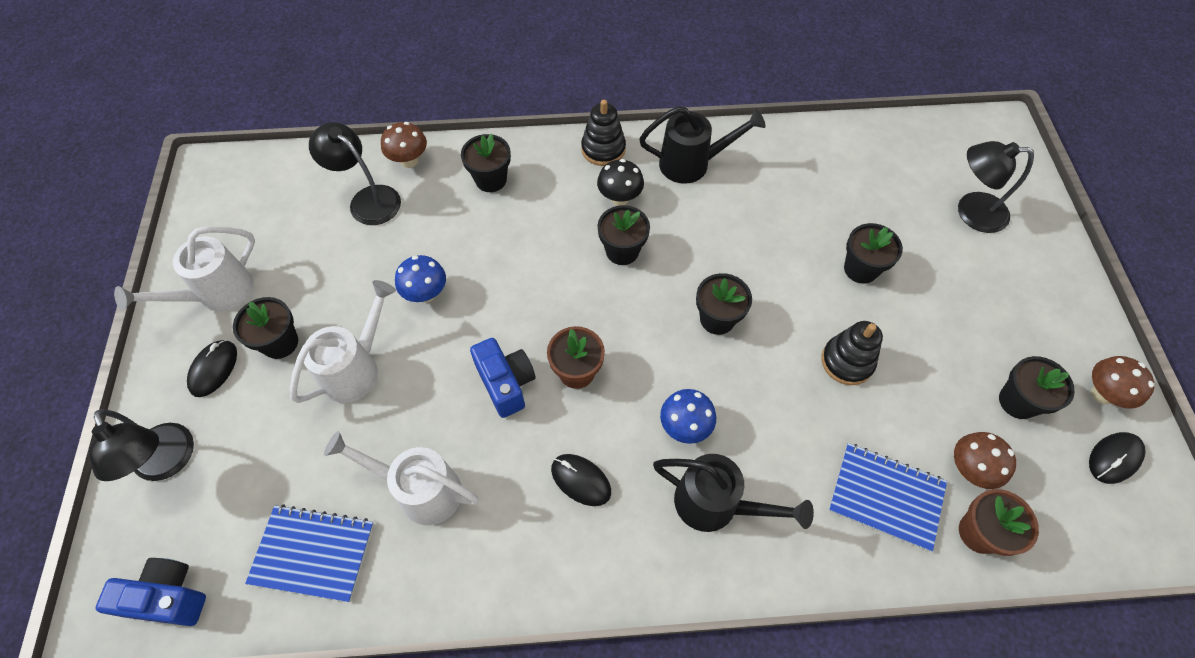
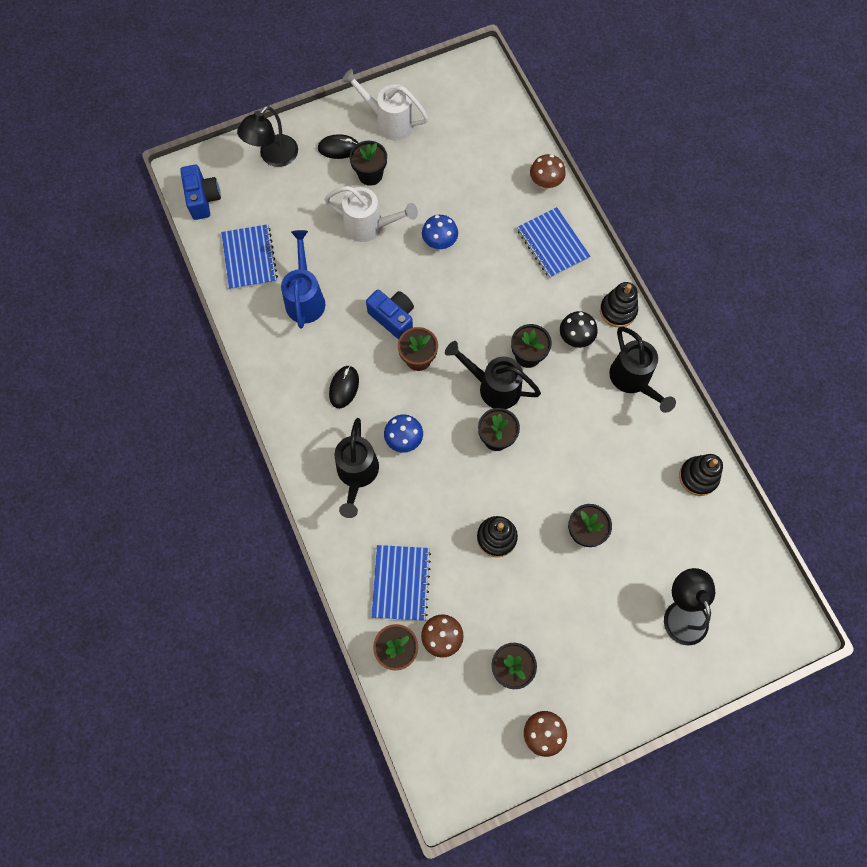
camera: 70 degrees right, 10 degrees up
black lamp [309,122,401,225] -> none
white watering can [324,431,479,525] -> blue watering can [281,230,325,328]
black flower pot [461,134,511,192] -> blue notebook [517,207,590,278]
blue camera [470,338,536,418] -> blue camera turned 90 degrees counterclockwise [366,290,414,340]
black mouse [1089,432,1146,484] -> none
none -> black watering can [445,341,541,409]
none -> black stacking toy [679,454,723,496]

